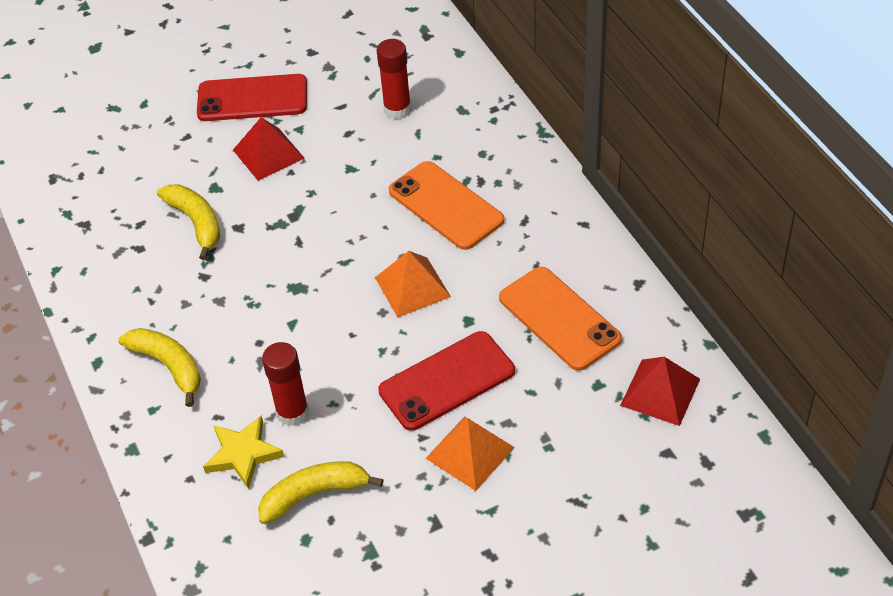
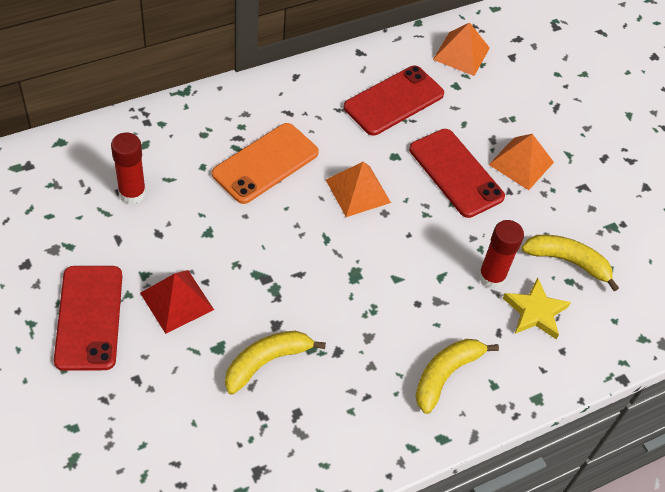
camera: 100 degrees left, 5 degrees up
yellow banana [258,461,384,524] -> yellow banana turned 135 degrees clockwise [522,235,619,291]
orange phone [499,267,622,371] -> red phone [344,66,444,136]
red pyramid [620,357,700,426] -> orange pyramid [433,23,490,76]

